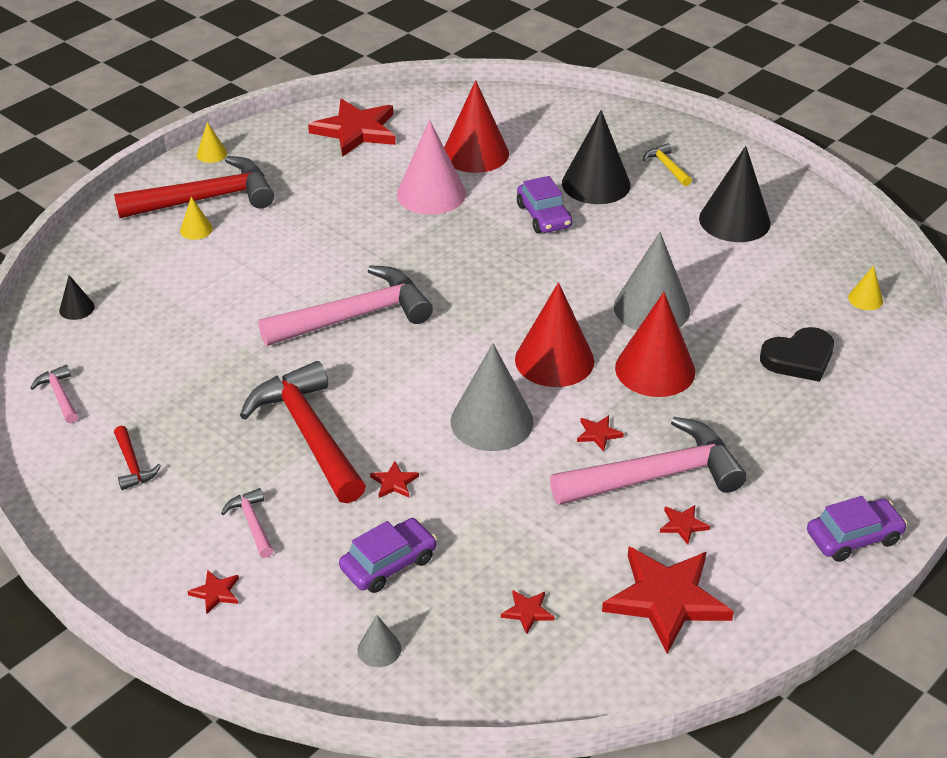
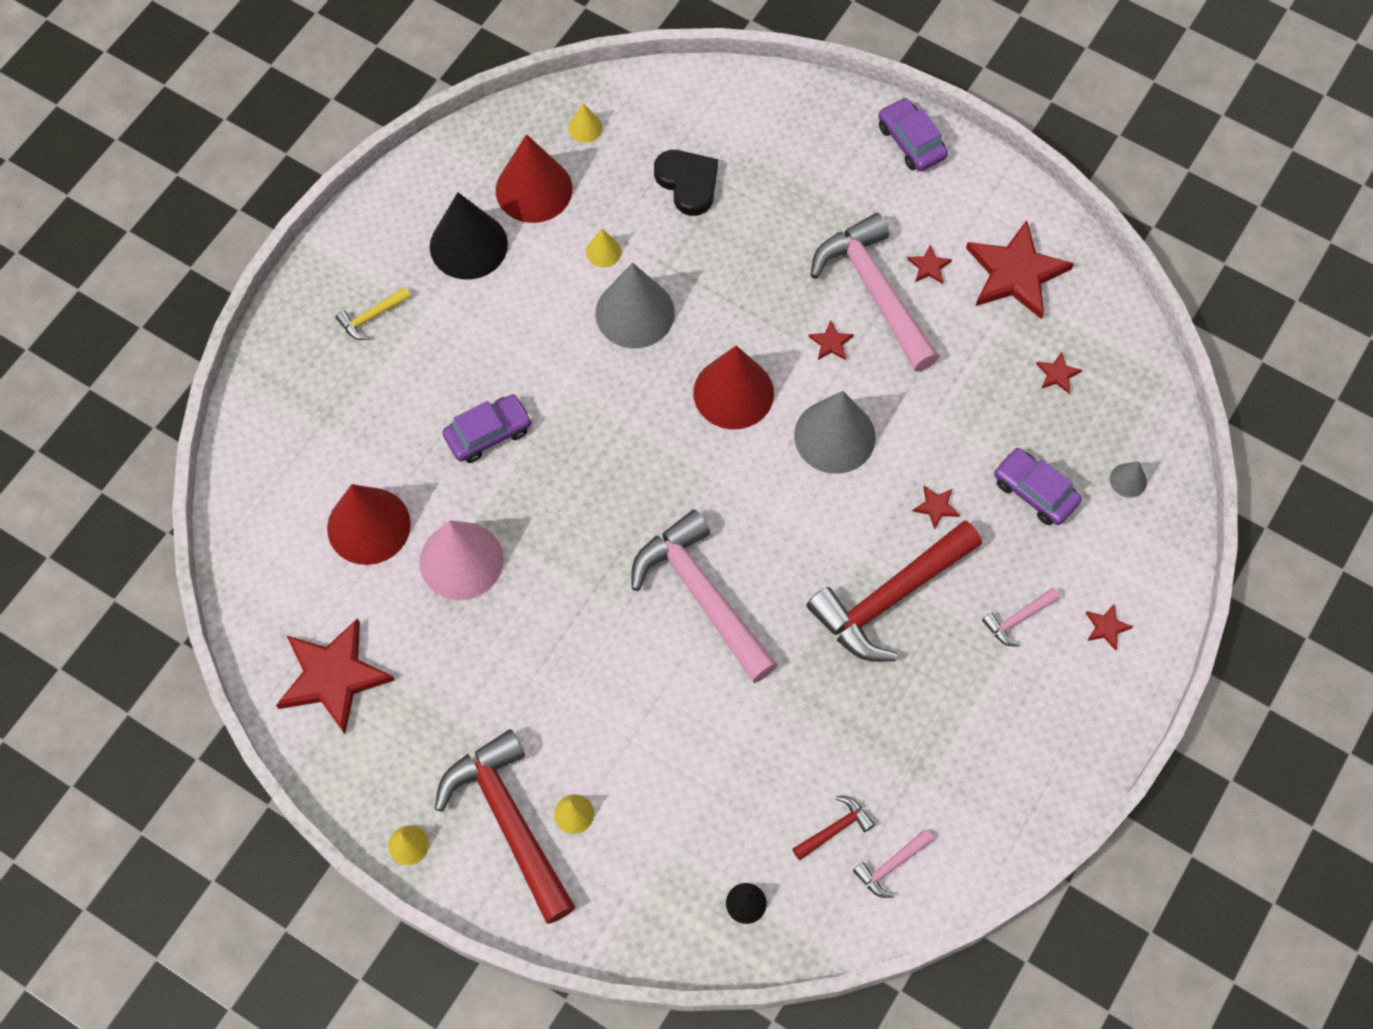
camera: 100 degrees left, 25 degrees up
red hammer [114,426,161,490] -> red hammer moved to [792,796,875,860]
black cone [562,110,631,204] -> none
red cone [615,292,695,397] -> red cone moved to [496,134,572,223]
none -> yellow cone [586,229,621,267]

